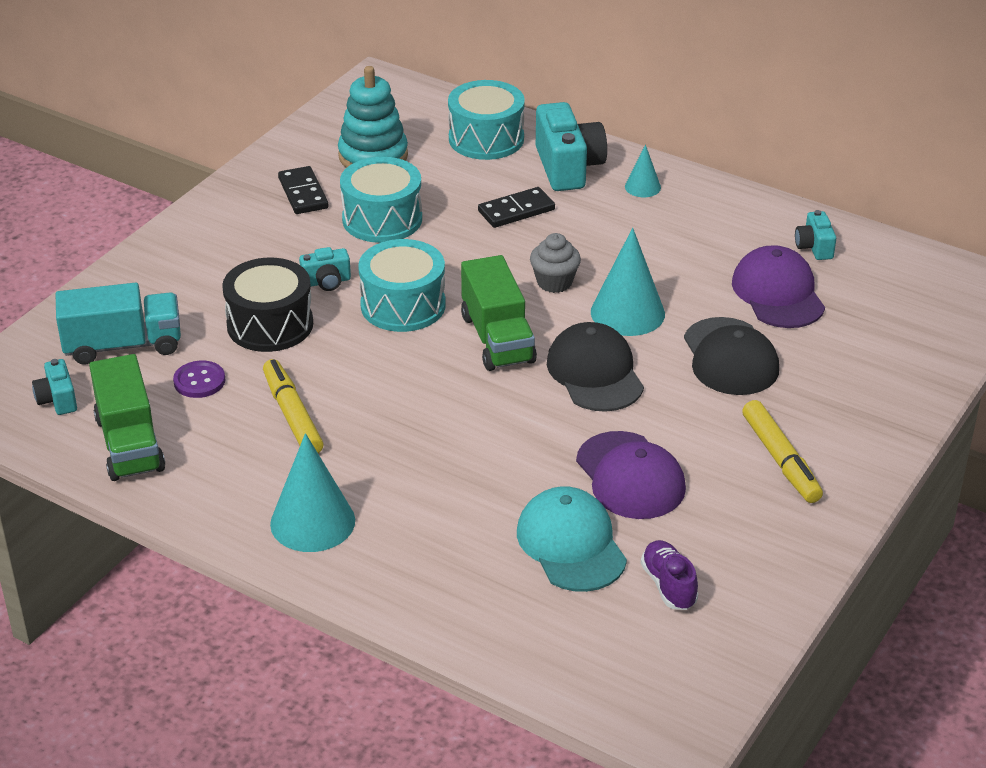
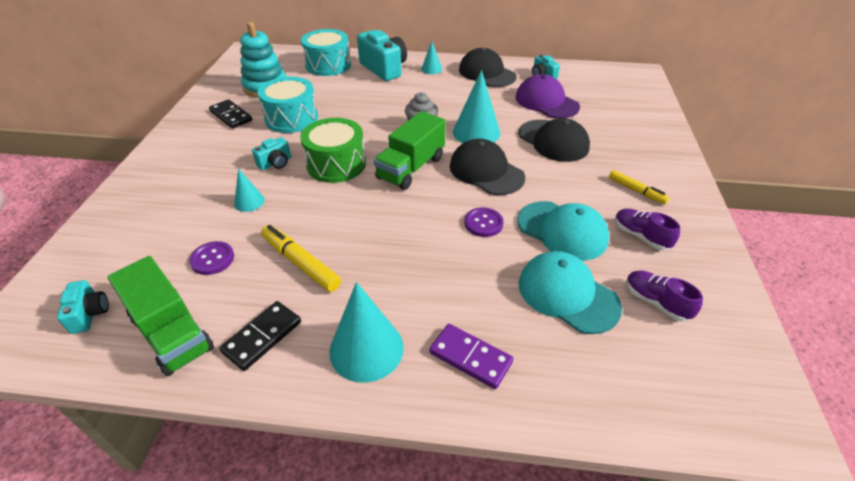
camera: 25 degrees left, 5 degrees up
turquoise camera [32,359,77,415] -> turquoise camera turned 150 degrees counterclockwise [57,280,109,334]
turquoise truck [56,283,181,365] -> none
black drum [222,258,313,352] -> turquoise cone [234,169,265,212]
turquoise drum [358,239,446,332] -> green drum [300,118,366,183]
green truck [461,255,537,371] -> green truck turned 75 degrees clockwise [374,111,446,190]
black domino [478,187,555,228] -> black domino moved to [219,301,301,371]
purple cap [576,431,686,519] -> turquoise cap [517,201,609,261]
yellow marker [742,400,823,503] -> yellow marker [609,170,669,204], size x0.64
none -> purple domino [429,324,513,389]
none -> black cap [459,48,517,87]
none -> purple button [464,207,504,237]
none -> purple shoe [615,208,680,250]

